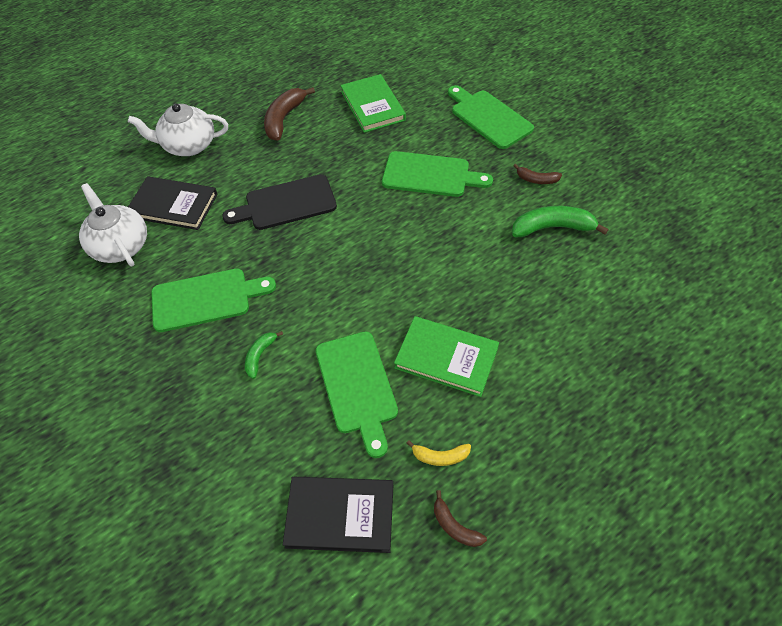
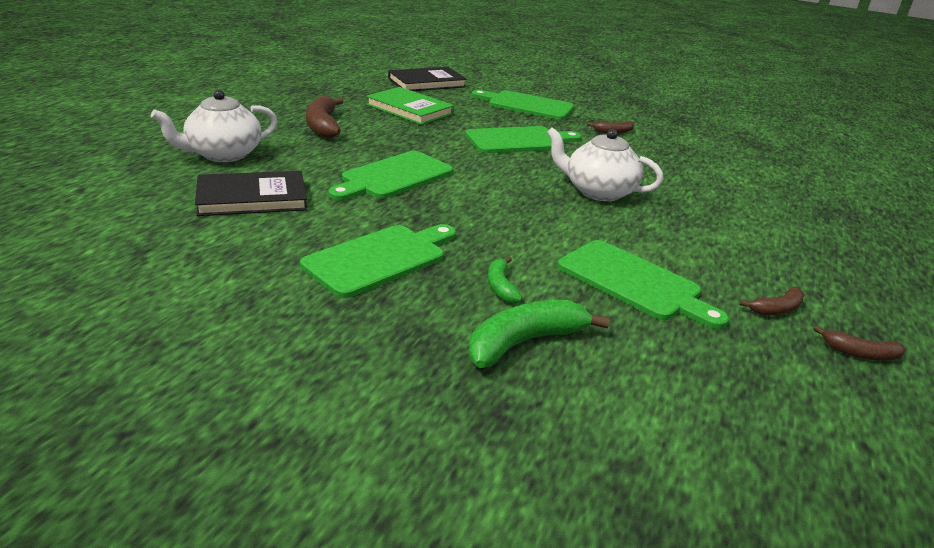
camera: 35 degrees left, 25 degrees down
white teapot [79,183,147,266] -> white teapot moved to [547,127,663,201]
black cutting board [222,174,337,230] -> green cutting board [328,151,453,200]
black book [283,477,393,553] -> black book moved to [388,67,467,91]
green book [394,316,499,397] -> none
yellow banana [407,440,471,466] -> brown banana [739,287,805,315]
green banana [512,206,609,237] -> green banana moved to [469,300,610,368]

